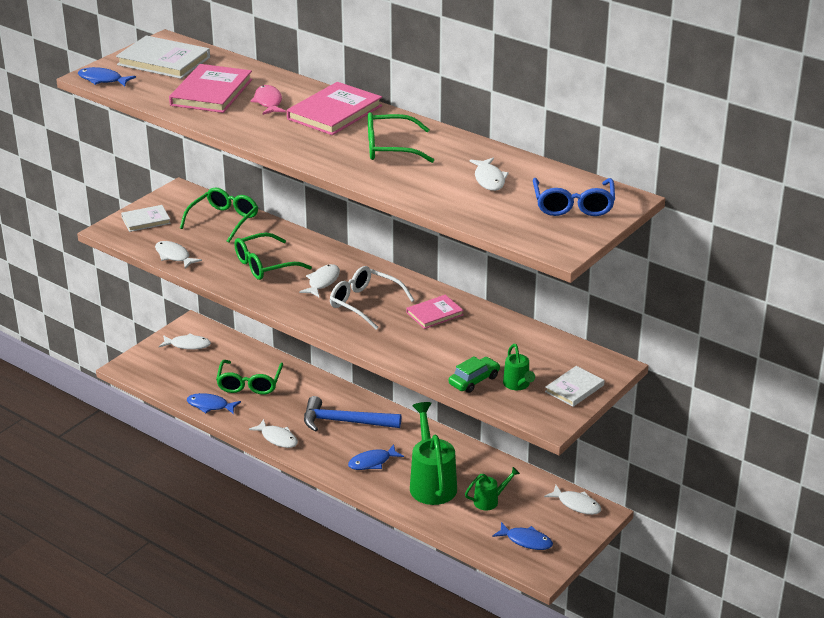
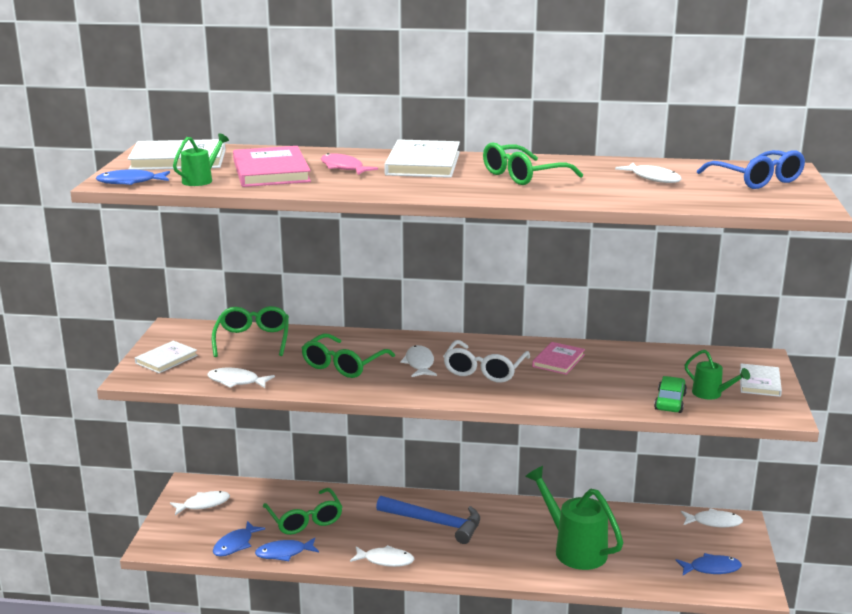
camera: 30 degrees left, 10 degrees down
pink book [287,82,382,135] -> white book [384,139,460,178]
blue hammer [304,396,401,432] -> blue hammer turned 135 degrees counterclockwise [376,496,480,544]
white glasses [330,266,414,329] -> white glasses turned 75 degrees counterclockwise [443,340,530,383]
blue fish [348,444,404,470] -> blue fish moved to [213,521,265,557]
green watering can [465,467,520,510] -> green watering can moved to [173,133,229,186]

